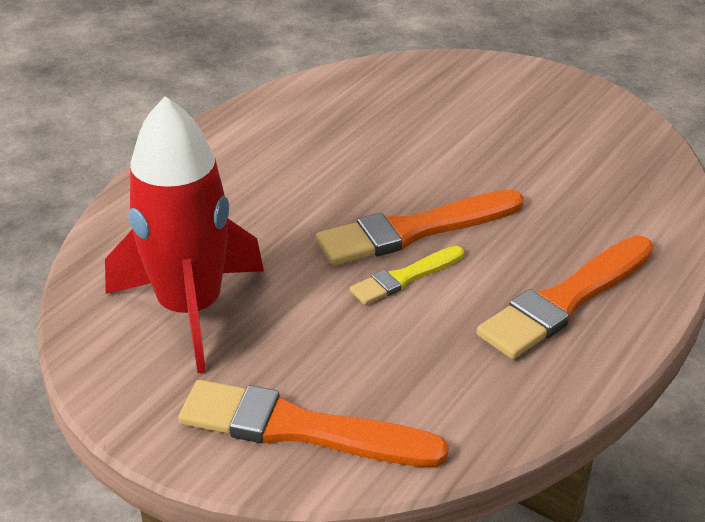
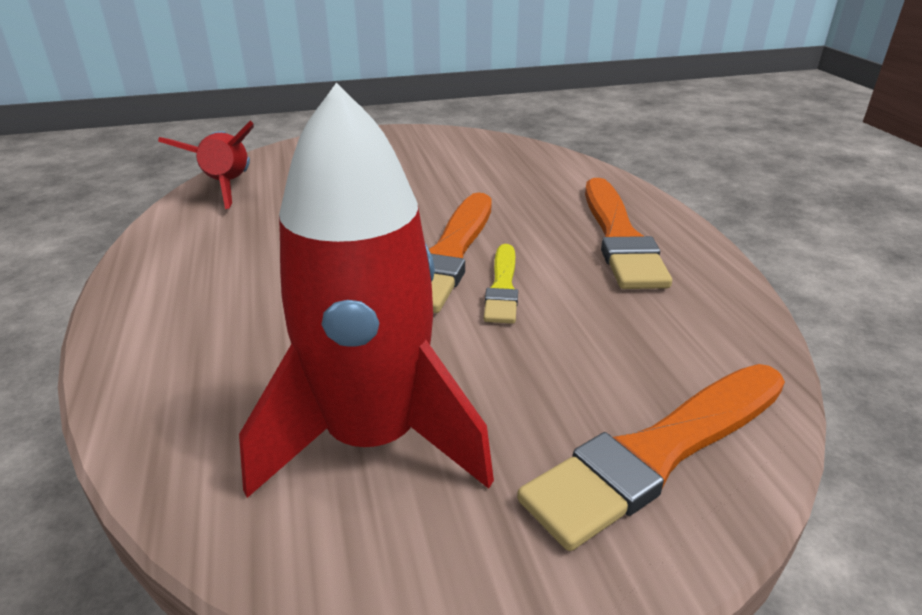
camera: 50 degrees left, 5 degrees down
none -> red rocket [158,121,254,209]

